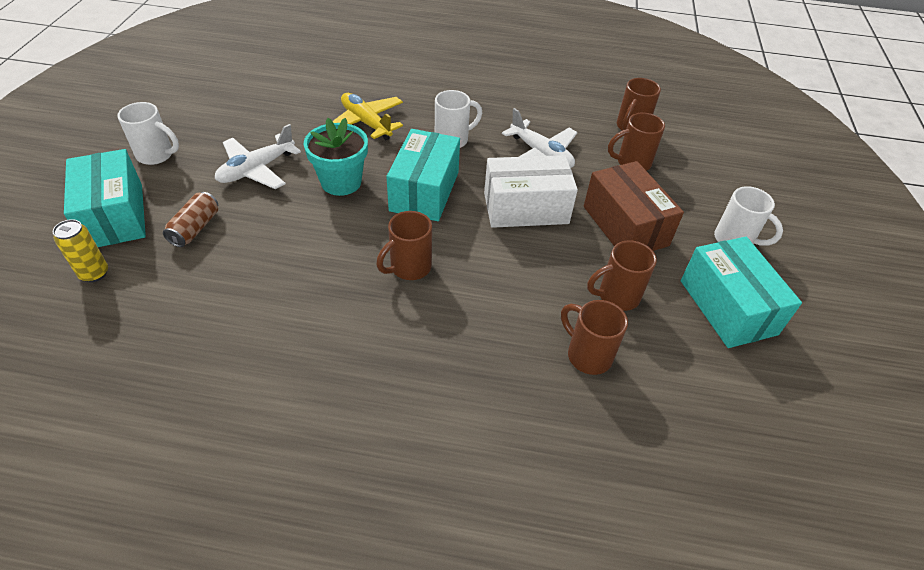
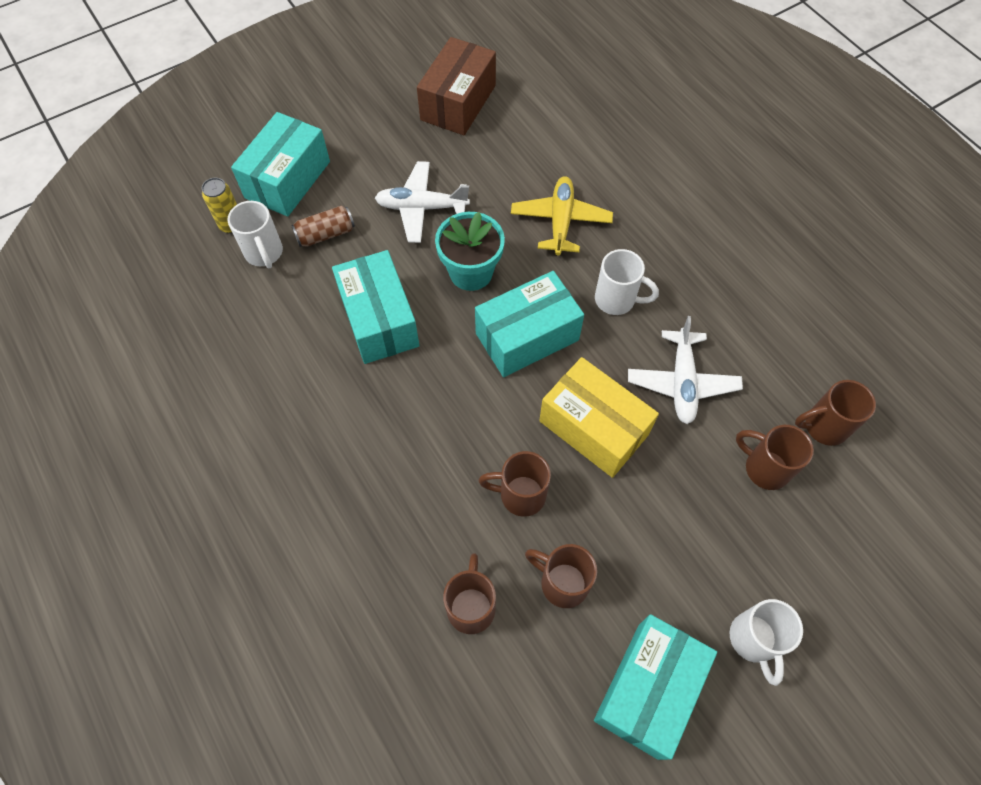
camera: 50 degrees right, 15 degrees up
white mug [117,102,179,165] -> white mug moved to [227,201,283,268]
brown mug [376,211,432,280] -> brown mug moved to [478,451,551,517]
white box [484,155,578,228] -> yellow box [539,357,659,478]
brown box [584,161,684,251] -> brown box moved to [417,37,496,135]
none -> turquoise box [332,250,420,364]

